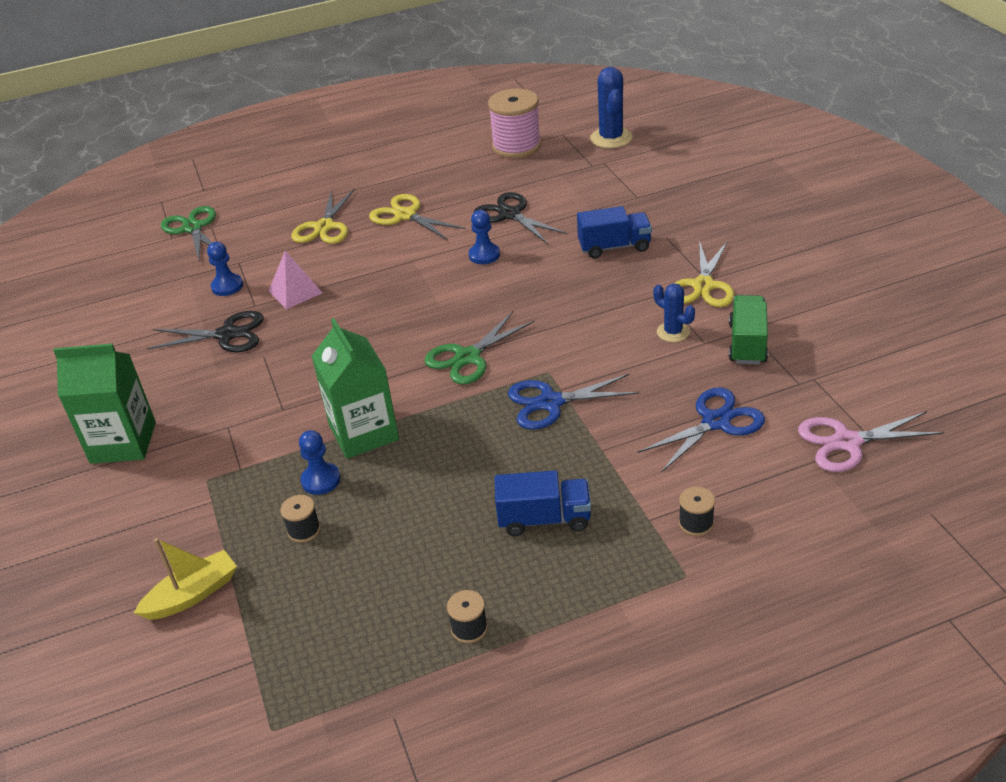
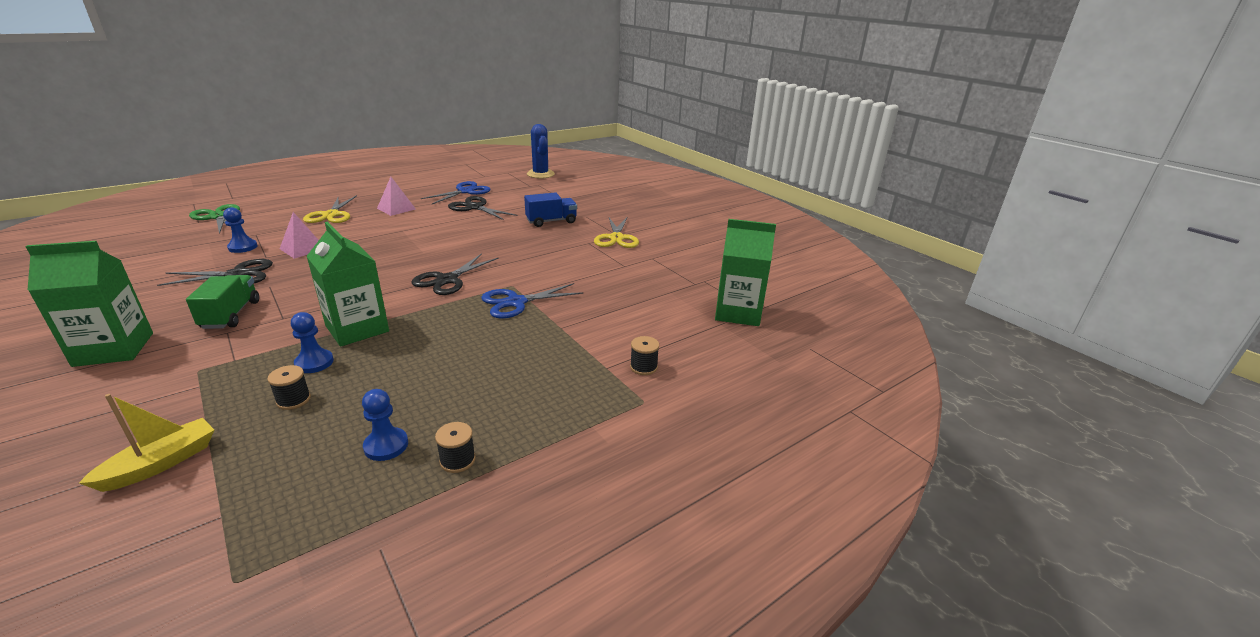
camera: 20 degrees left, 10 degrees down
yellow scissors [369,194,465,240] -> pink pyramid [377,177,416,216]
green scissors [424,311,535,385] -> black scissors [411,253,499,295]
blue pawn [469,210,500,264] -> blue pawn moved to [362,389,408,461]
pink spool [488,89,541,158] -> none
blue truck [494,470,591,536] -> none
blue scissors [638,387,765,473] -> blue scissors moved to [421,181,491,204]
blue cactus [654,283,695,342] -> none
green truck [729,295,768,364] -> green truck moved to [186,275,259,329]
pink scissors [798,411,944,472] -> green carton [715,219,776,326]

